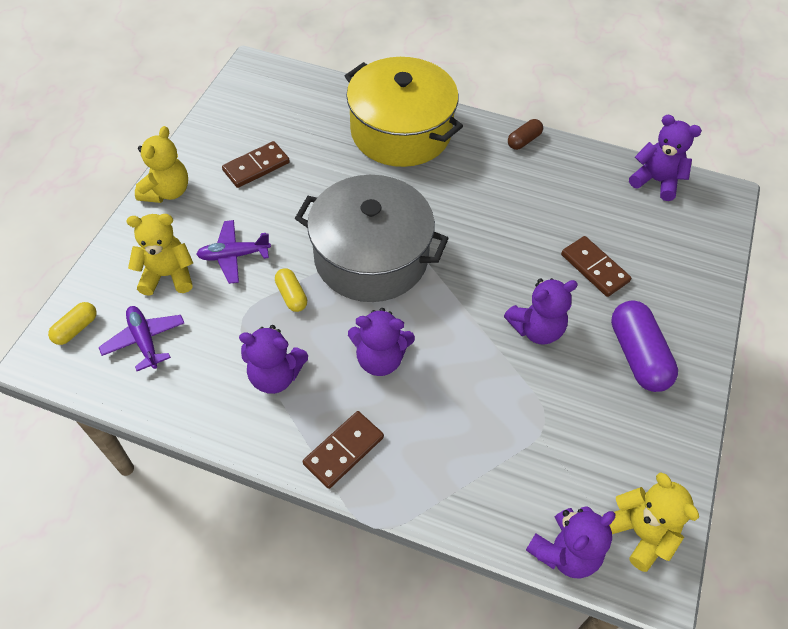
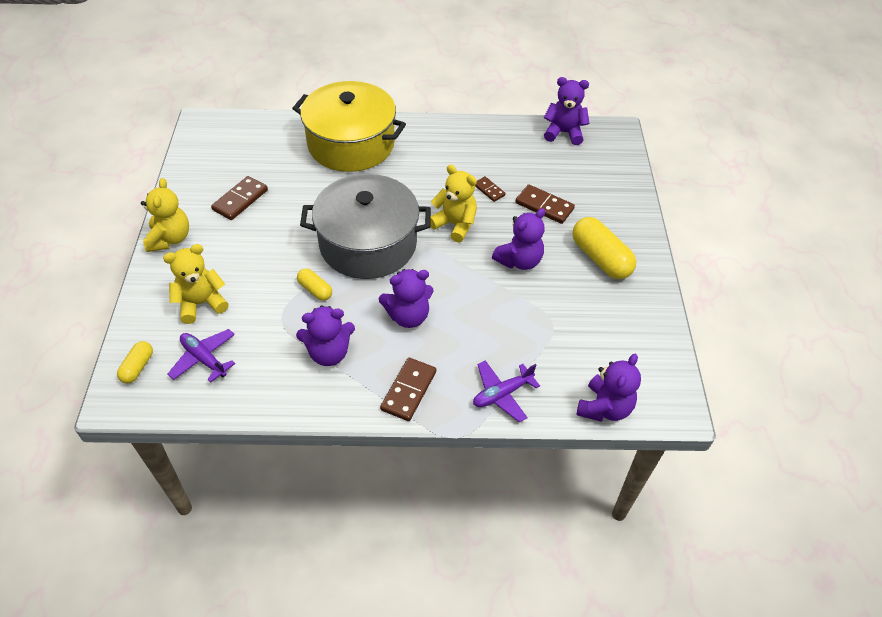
camera: 20 degrees left, 5 degrees down
purple plane [196,220,271,284] -> purple plane moved to [473,360,540,422]
brown capsule [508,119,543,150] -> none
yellow teddy bear [609,472,699,572] -> yellow teddy bear moved to [431,165,477,243]
purple capsule [611,300,678,392] -> yellow capsule [572,217,636,279]
none -> brown domino [475,176,506,202]

